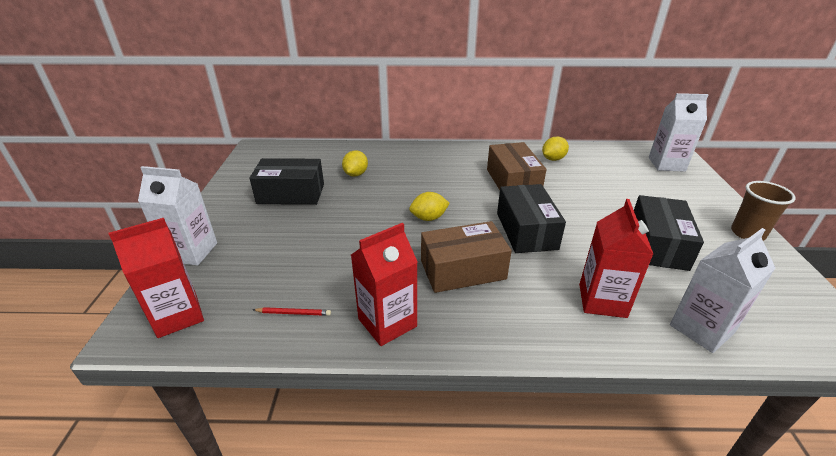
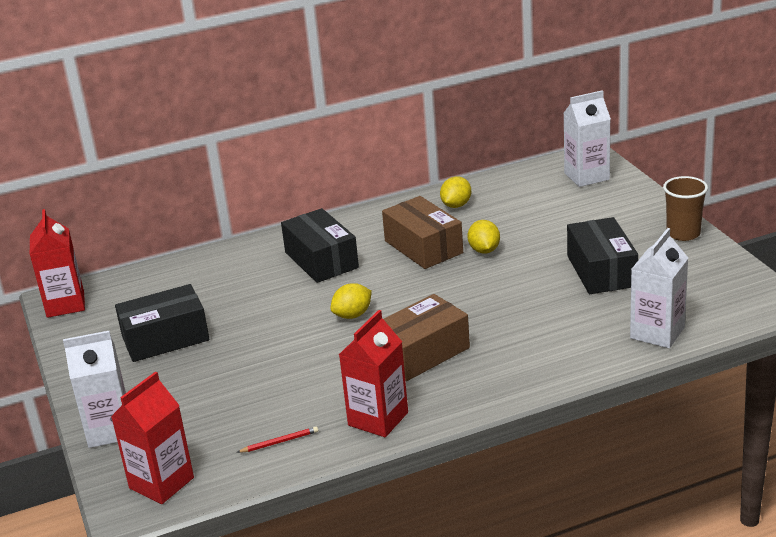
camera: 20 degrees left, 5 degrees down
yellow lemon [342,150,368,177] -> yellow lemon moved to [467,220,500,254]
black box [497,184,566,253] -> black box moved to [281,208,359,283]
red carton [579,199,653,318] -> red carton moved to [30,209,85,318]

